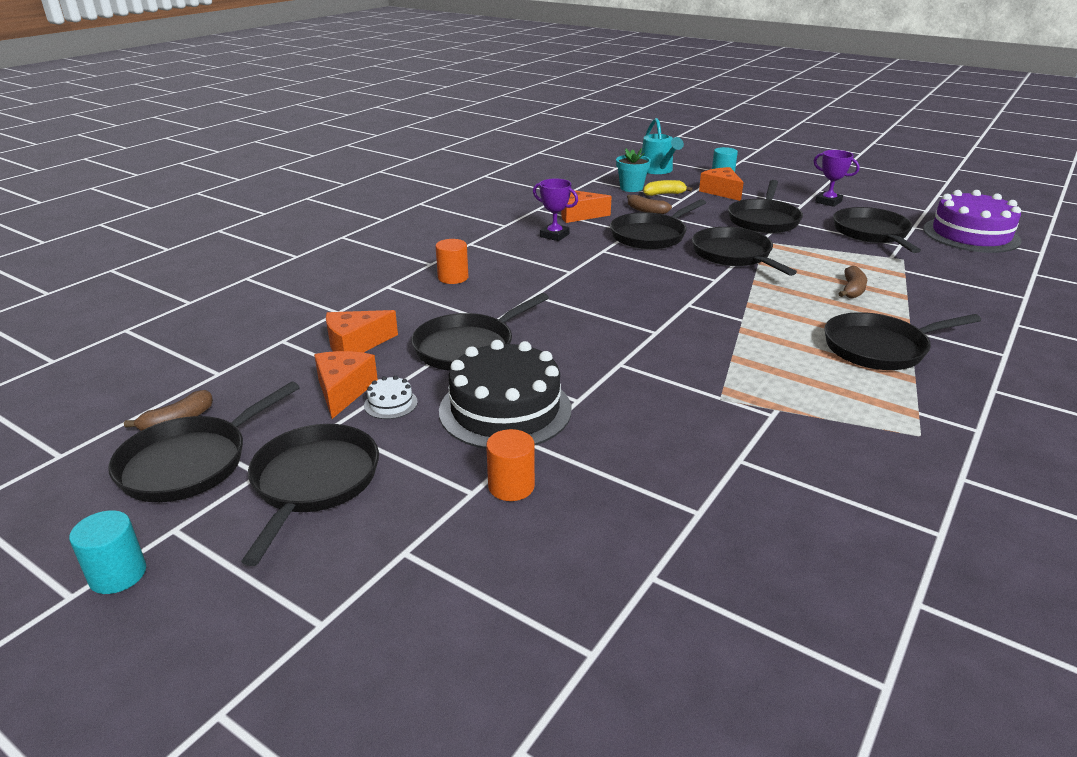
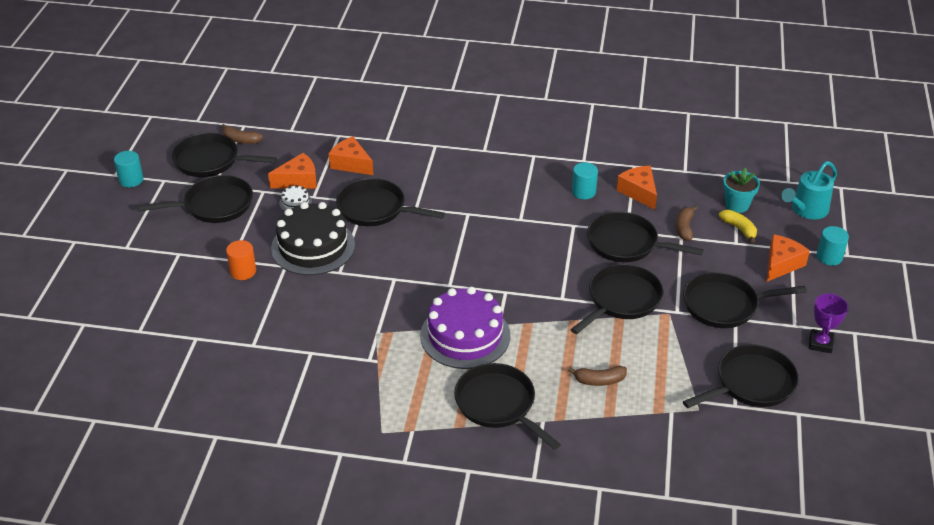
camera: 65 degrees right, 10 degrees up
orange cylinder [436,239,468,284] -> none
purple trophy [533,178,578,241] -> turquoise cylinder [572,162,598,199]
purple cake [923,190,1022,253] -> purple cake moved to [420,287,510,369]

